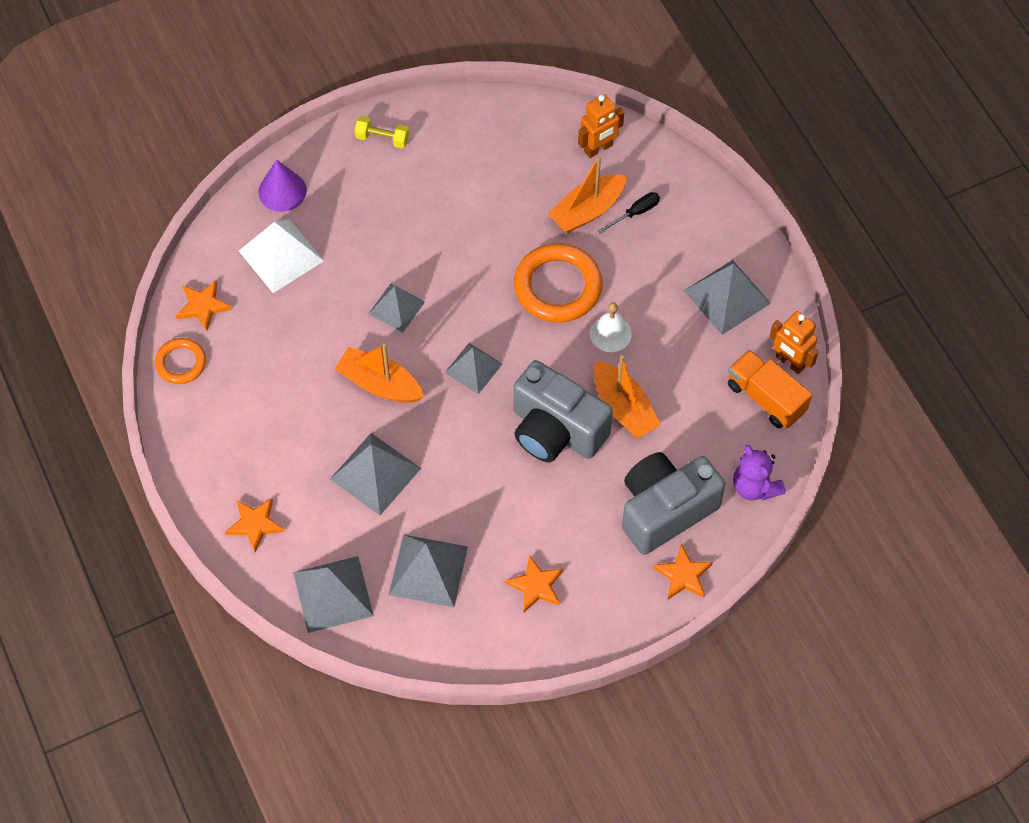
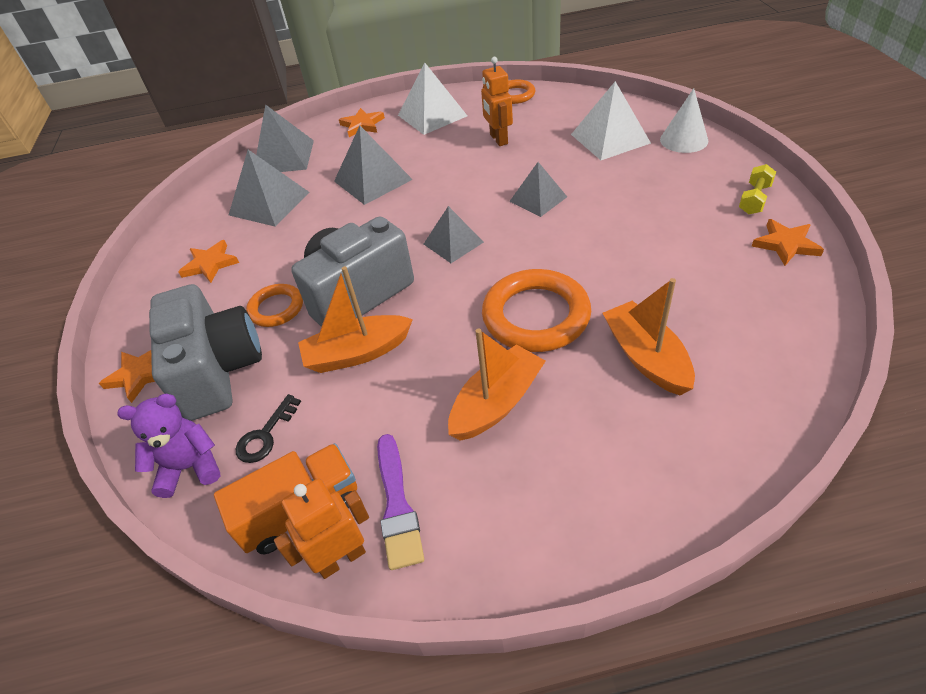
camera: 110 degrees right, 15 degrees down
orange star [176,280,232,331] -> orange star moved to [751,219,824,266]
purple cone [259,160,307,212] -> white cone [660,88,708,153]
orange boat [335,344,424,403] -> orange boat moved to [448,329,546,441]
orange robot [578,94,624,158] -> orange robot moved to [481,57,513,146]
white bell [590,302,632,352] -> none
black screwdriver [598,192,660,234] -> none
grey pyramid [684,260,771,335] -> none
none -> black key [236,394,301,463]
none -> orange ring [246,284,303,327]
none -> purple brush [377,434,424,570]
none -> white pyramid [398,63,467,135]

